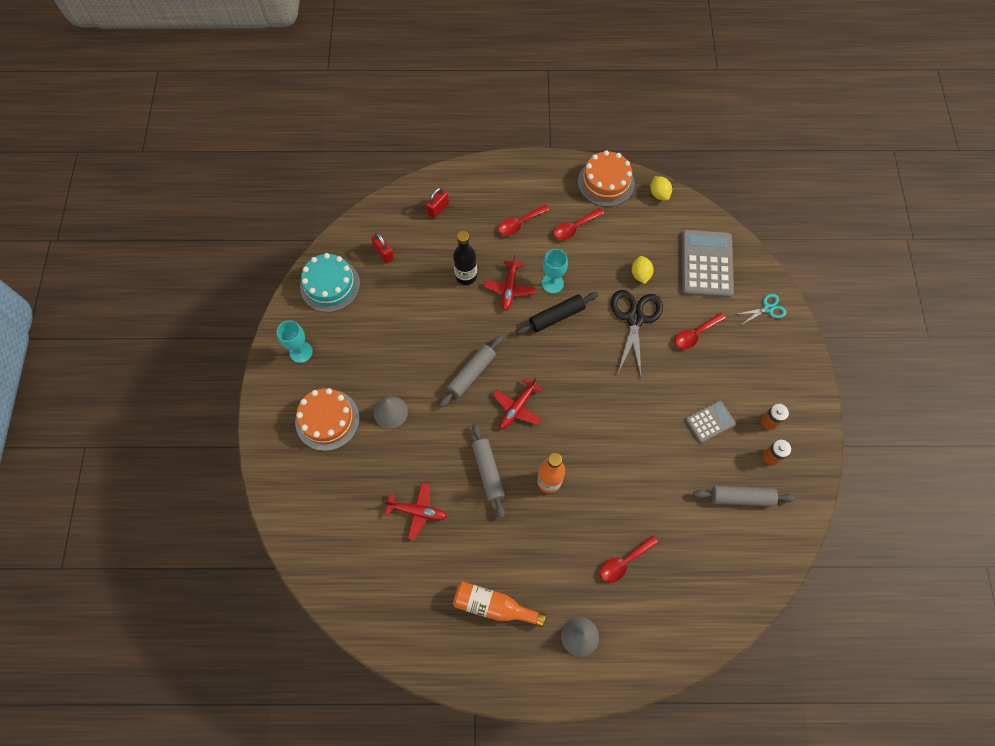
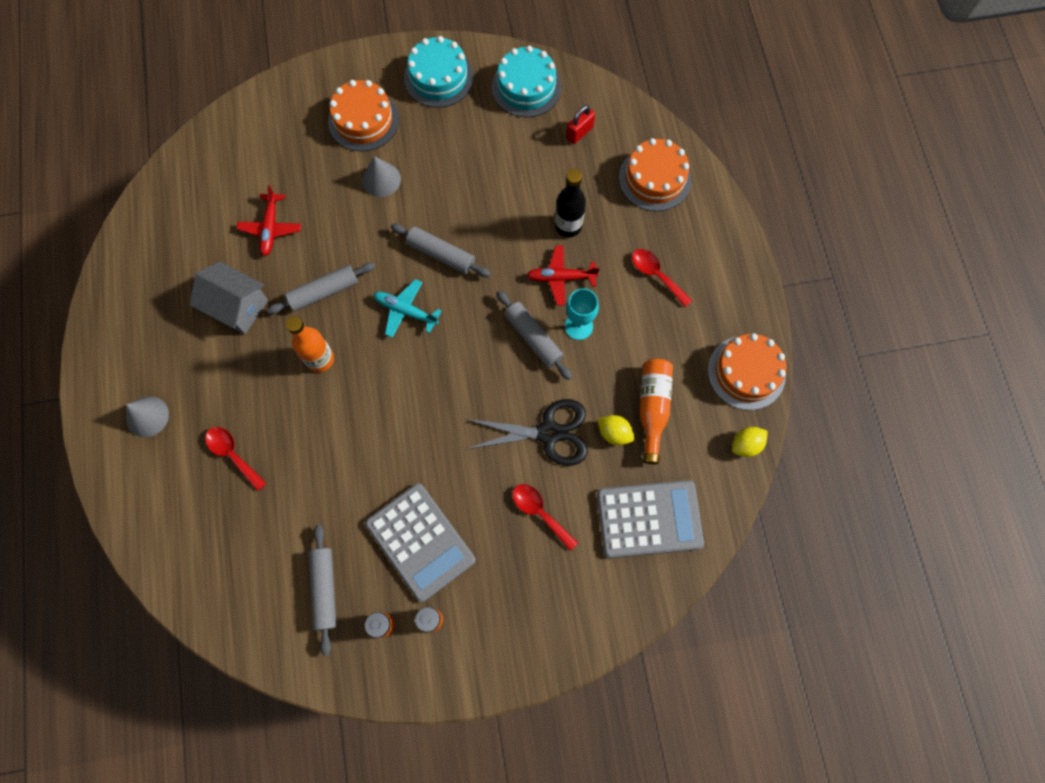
camera: 80 degrees right, 5 degrees up
turquoise goblet [277,320,313,363] -> turquoise cake [404,36,474,108]
red padlock [426,187,449,218] -> orange cake [619,138,691,211]
orange bottle [453,581,546,627] -> orange bottle moved to [640,359,673,464]
red plane [493,377,543,429] -> turquoise plane [373,279,442,338]
black rolling pin [516,292,598,335] -> grey rolling pin [496,290,572,380]
red spoon [554,208,604,240] -> none
yellow lemon [632,256,654,284] -> yellow lemon turned 45 degrees clockwise [597,415,634,445]
grey calculator [686,401,736,443] -> grey calculator [365,483,476,602], size x1.84
turquoise scissors [738,294,786,325] -> none
none -> grey house [189,262,268,334]

